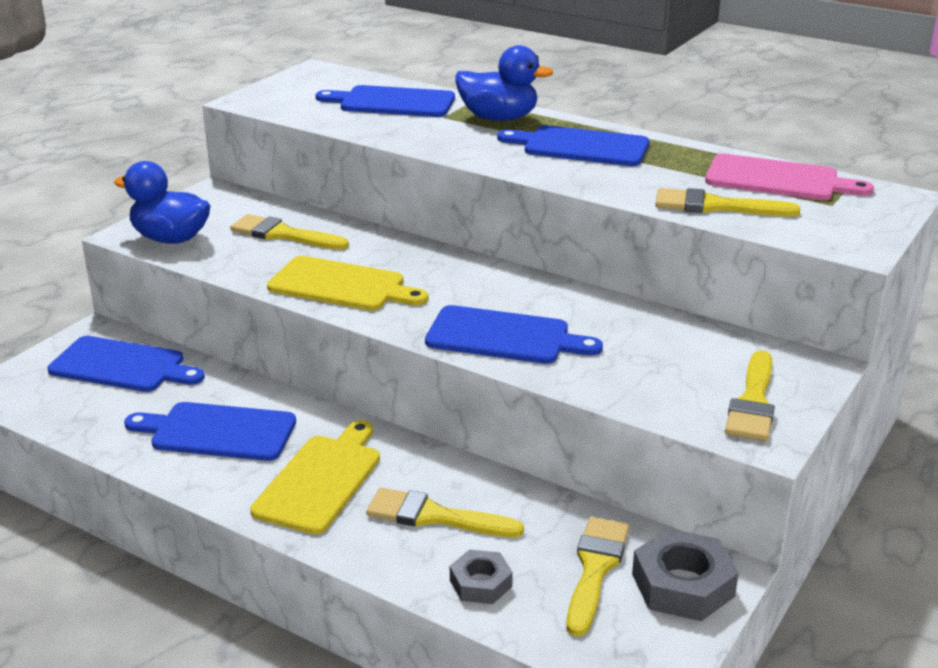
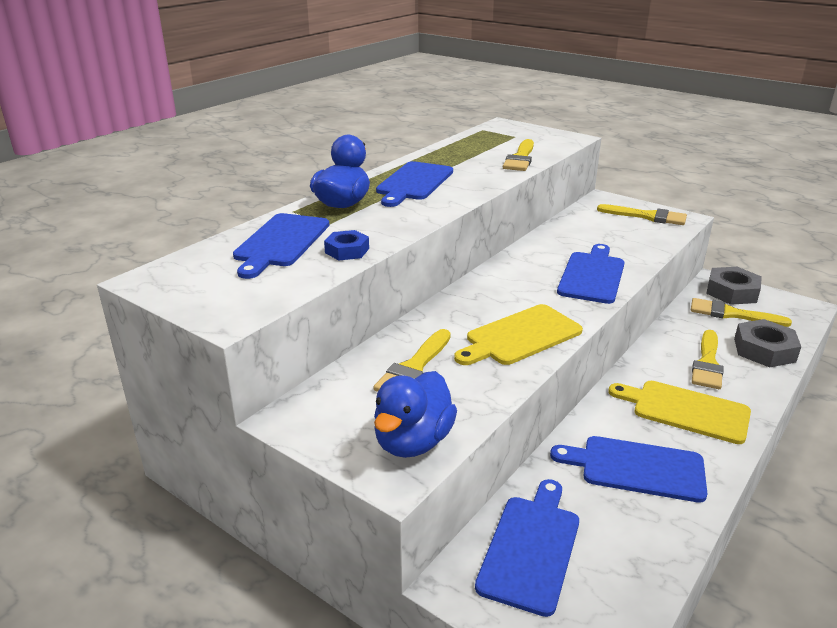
camera: 85 degrees left, 0 degrees up
blue cutting board [124,402,296,461] -> blue cutting board turned 90 degrees clockwise [550,436,708,503]
yellow cutting board [267,256,428,311] -> yellow cutting board turned 150 degrees counterclockwise [454,304,583,365]
grey nut [450,549,513,604] -> grey nut [734,319,801,367], size x1.63
pink cutting board [705,154,874,200] -> none
none -> blue nut [324,230,369,260]

